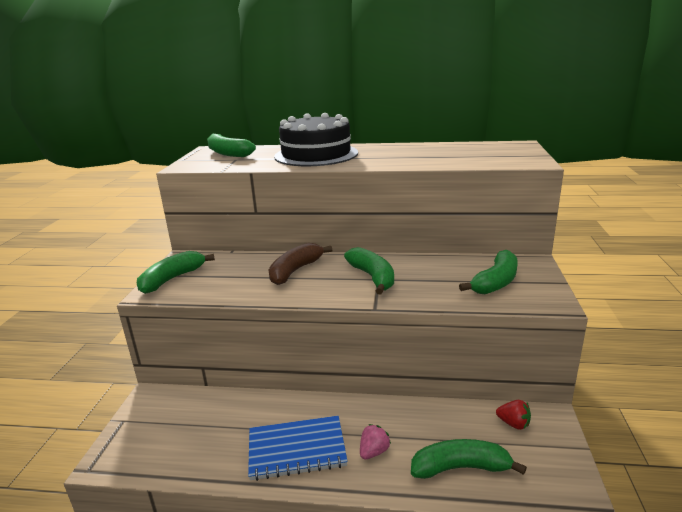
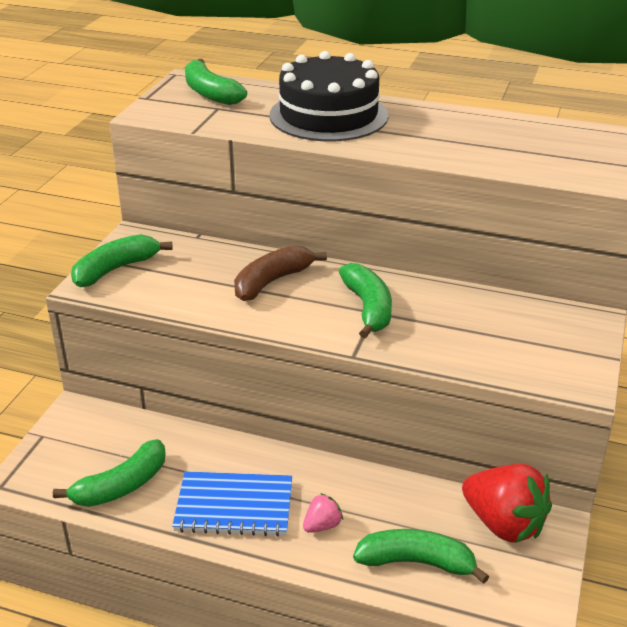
camera: 10 degrees right, 10 degrees up
green banana [459,250,518,294] -> green banana moved to [53,439,166,507]
red strawberry [496,400,531,430] -> red strawberry [462,464,552,543], size x2.15

